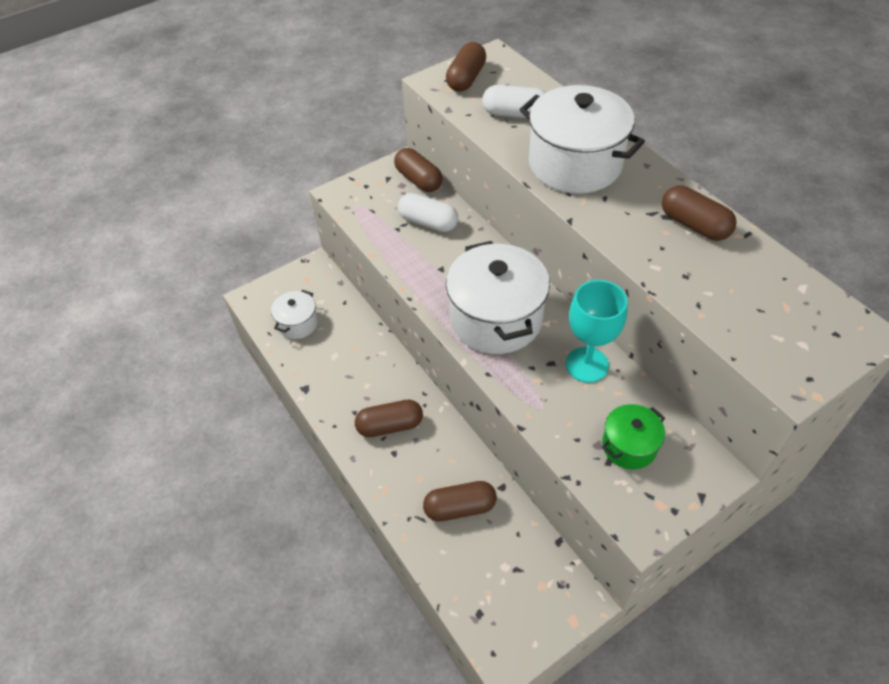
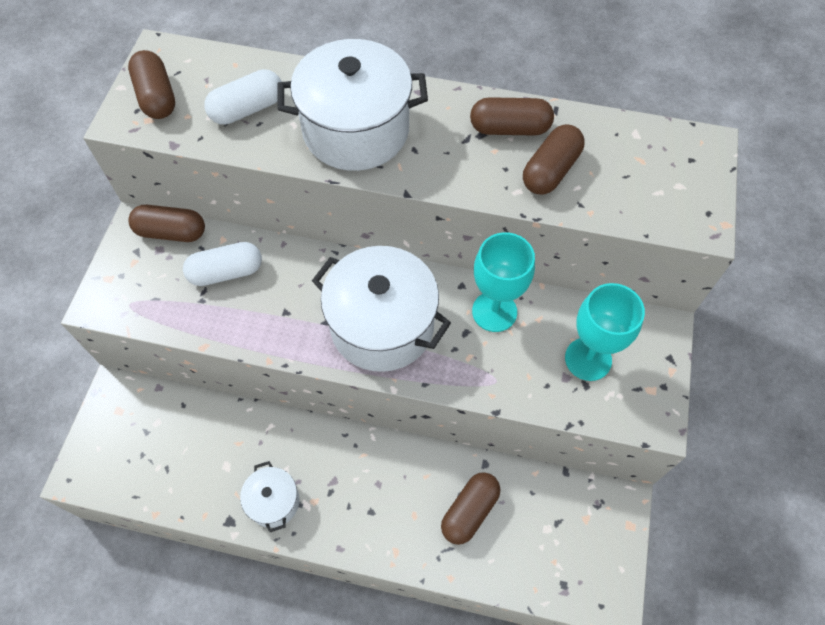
camera: 45 degrees left, 10 degrees up
white pot [271,290,318,339] -> white pot moved to [240,461,300,532]
brown capsule [355,400,423,437] -> brown capsule moved to [523,124,585,195]
green pot [602,404,665,469] -> turquoise goblet [565,283,645,381]

